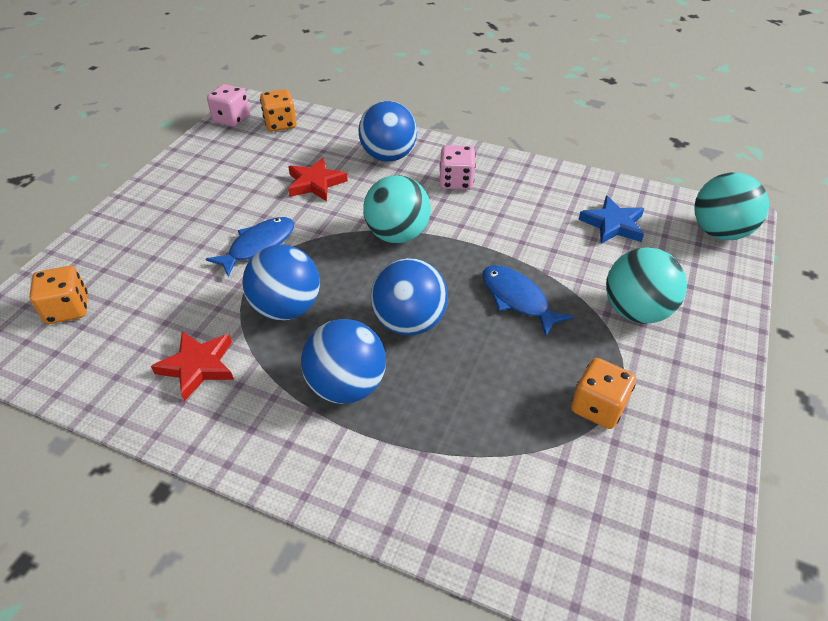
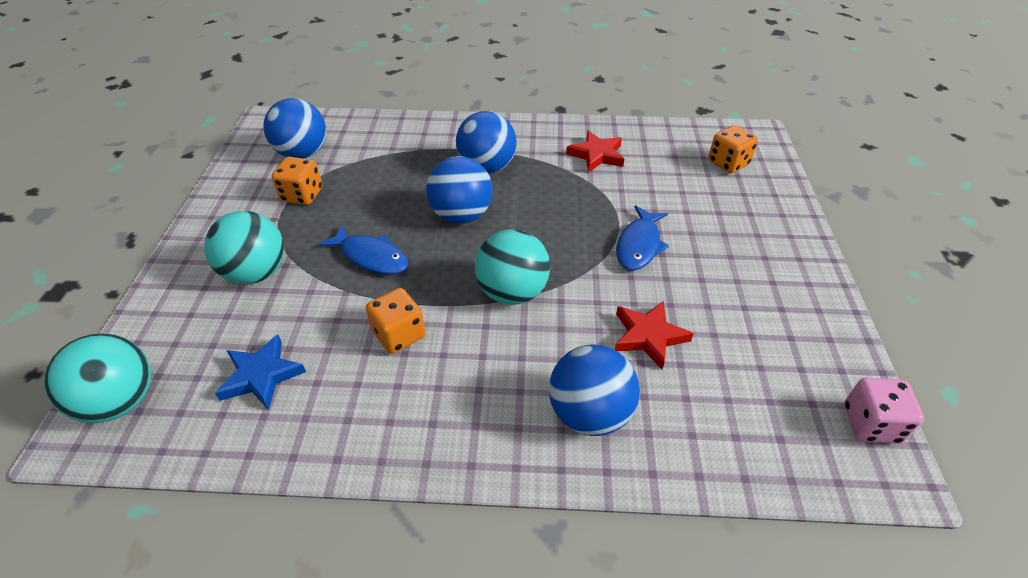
camera: 160 degrees right, 0 degrees up
blue ball [242,245,320,320] -> blue ball moved to [264,98,326,159]
orange dice [260,89,297,131] -> orange dice moved to [366,288,425,354]
pink dice [440,145,476,190] -> none

